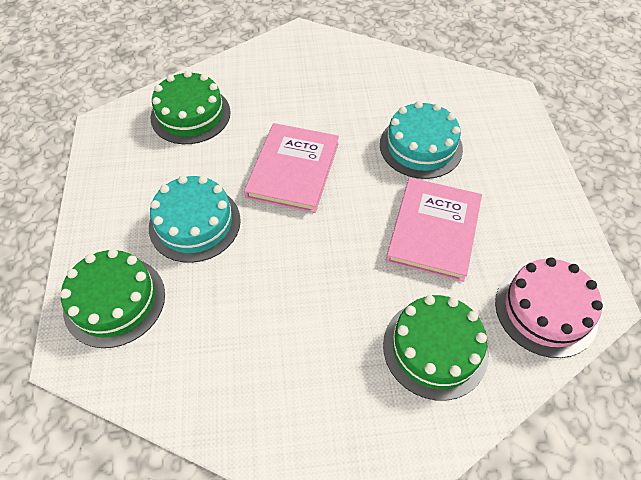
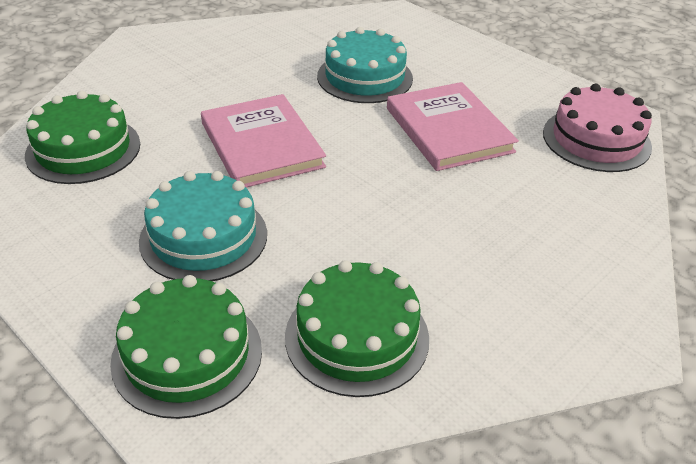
camera: 40 degrees left, 15 degrees down
green cake [383,295,489,401] -> green cake moved to [285,260,429,397]

